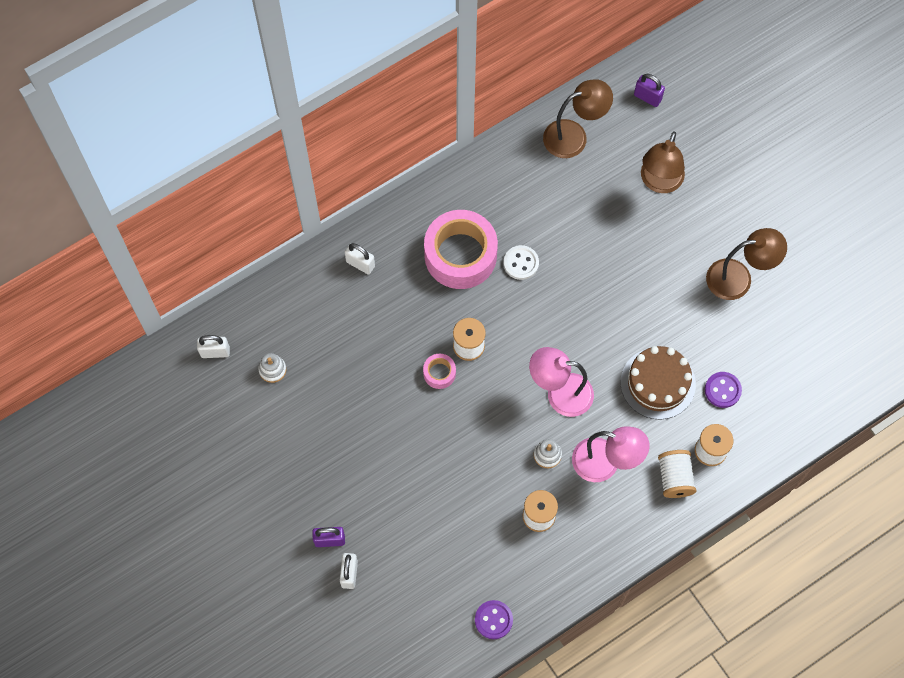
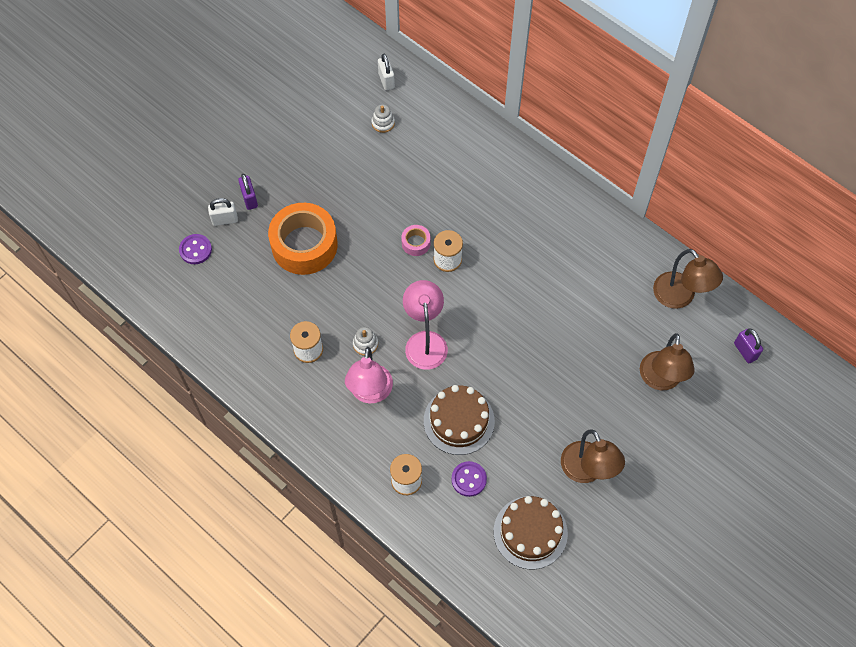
camera: 75 degrees right, 5 degrees down
white padlock [345,243,375,275] -> none
pink tape [424,210,498,289] -> none
purple button [475,600,513,639] -> purple button moved to [179,234,212,264]
white button [504,245,539,280] -> none
purple padlock [634,74,665,107] -> purple padlock turned 45 degrees counterclockwise [734,328,763,363]
brown lamp [641,131,685,193] -> brown lamp turned 90 degrees counterclockwise [640,333,695,390]
white spool [658,450,697,498] -> none
none -> orange tape [268,203,338,275]
none -> brown cake [494,496,568,569]

